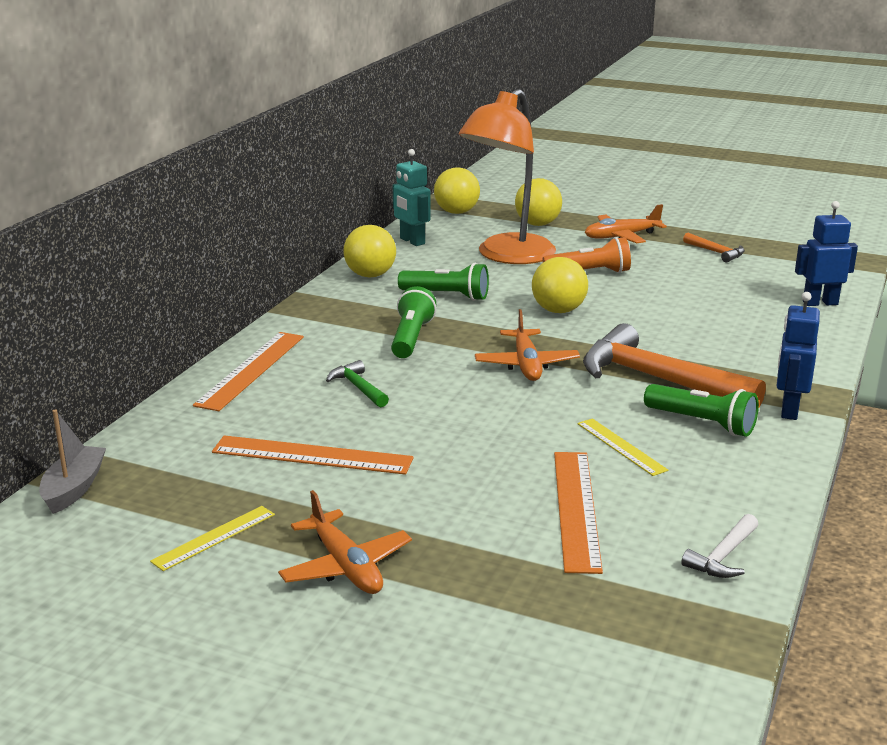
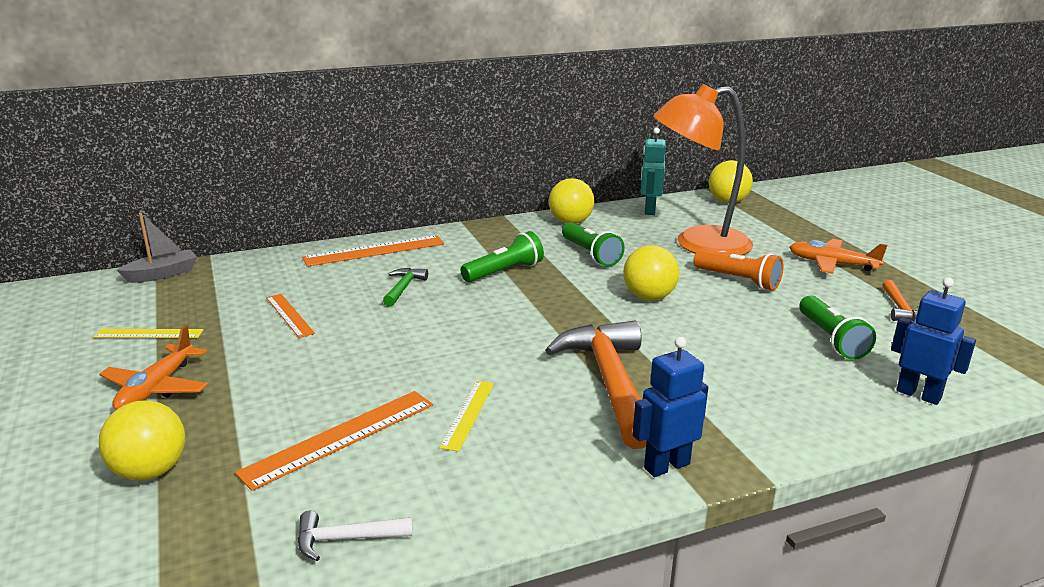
camera: 45 degrees right, 0 degrees up
orange ruler [212,435,414,475] -> orange ruler [266,294,315,338], size x0.61
orange plane [475,309,580,381] -> none
yellow ball [515,178,562,226] -> yellow ball moved to [99,400,185,481]
green flashlight [644,384,759,437] -> green flashlight moved to [799,295,876,360]

